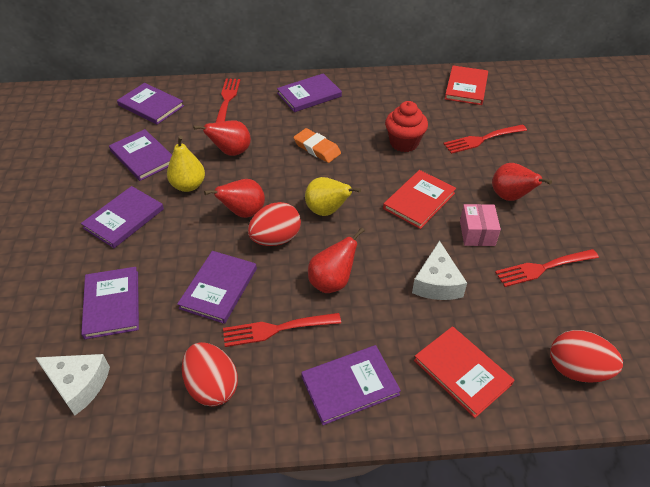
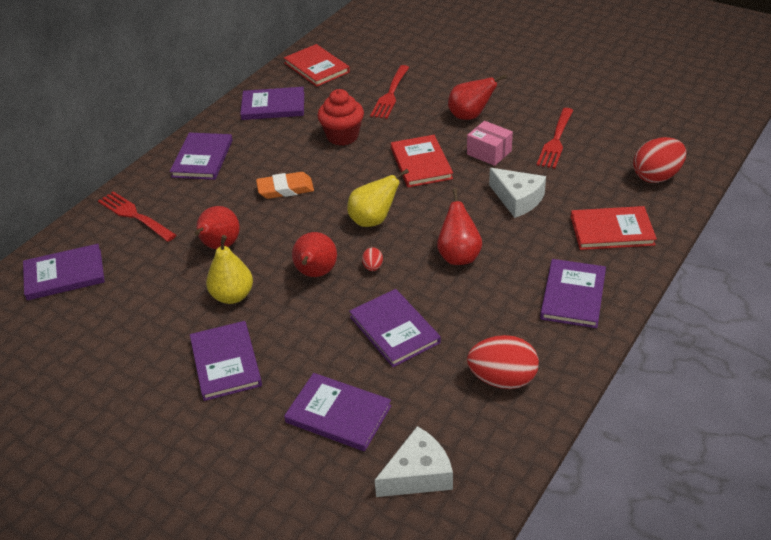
camera: 50 degrees left, 5 degrees down
purple book [109,129,172,181] -> purple book moved to [240,87,304,120]
red fork [223,313,341,347] -> none
red egg [248,202,301,246] -> red egg [362,247,383,271], size x0.46

